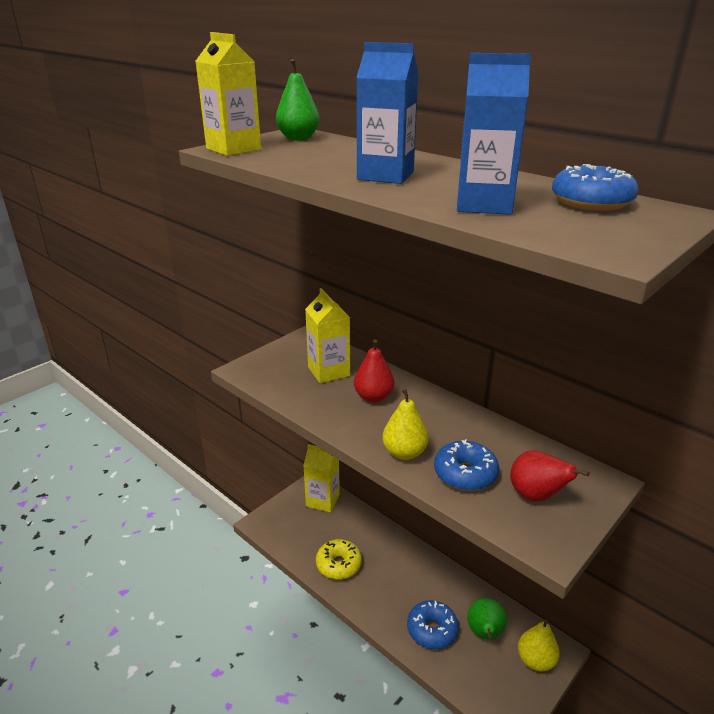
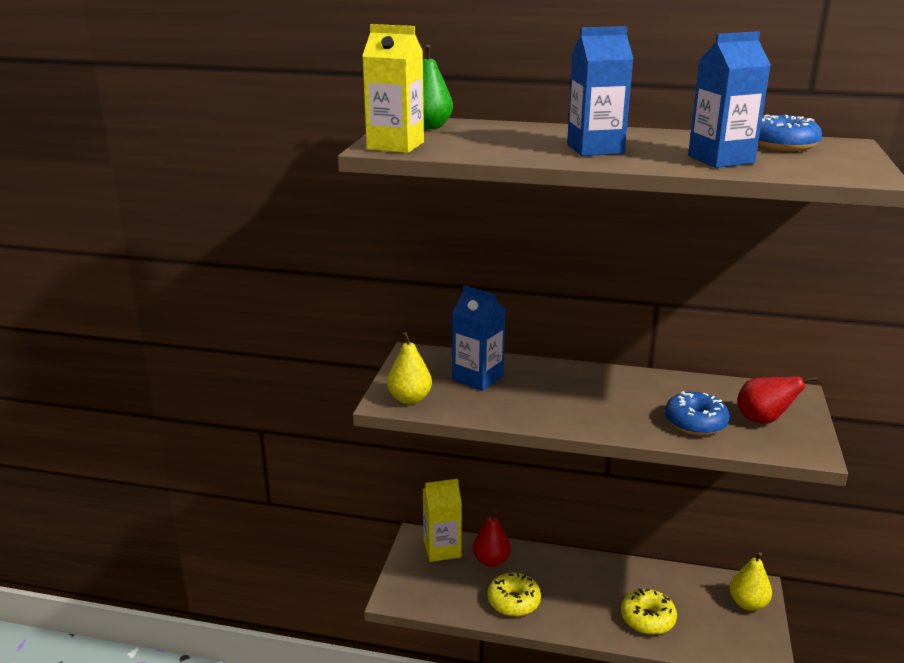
camera: 30 degrees left, 5 degrees down
yellow carton [305,288,350,383] -> blue carton [452,286,506,391]
red pear [354,340,394,403] -> red pear moved to [473,511,511,567]
yellow pear [382,389,429,460] -> yellow pear moved to [387,332,432,404]
blue donut [407,600,459,649] -> yellow donut [621,589,677,635]
green pear [468,598,507,639] -> none

